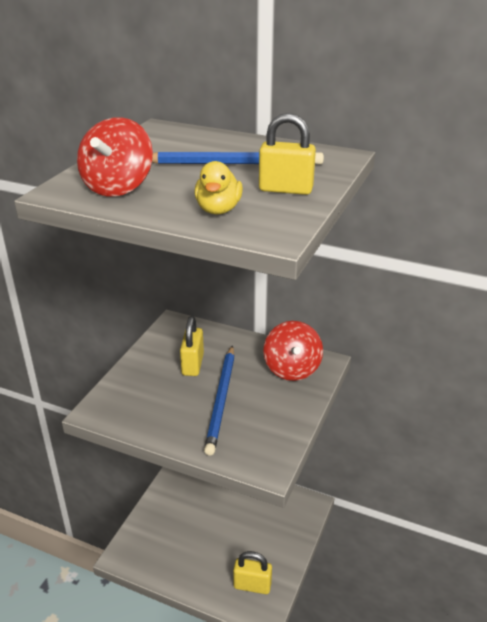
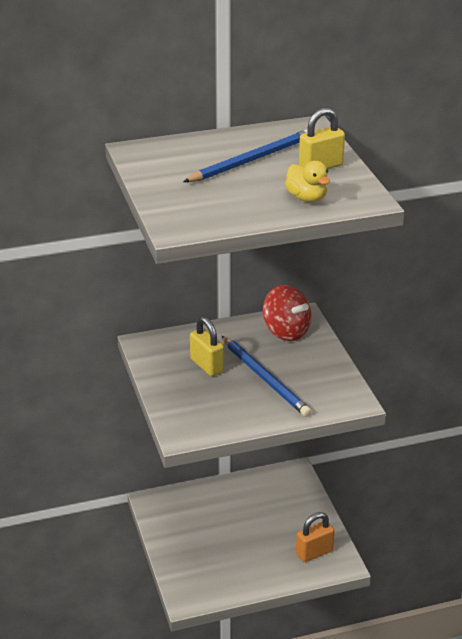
camera: 40 degrees left, 0 degrees up
red spinning top [77,117,153,197] -> none
yellow padlock [233,551,272,594] -> orange padlock [296,512,334,562]

